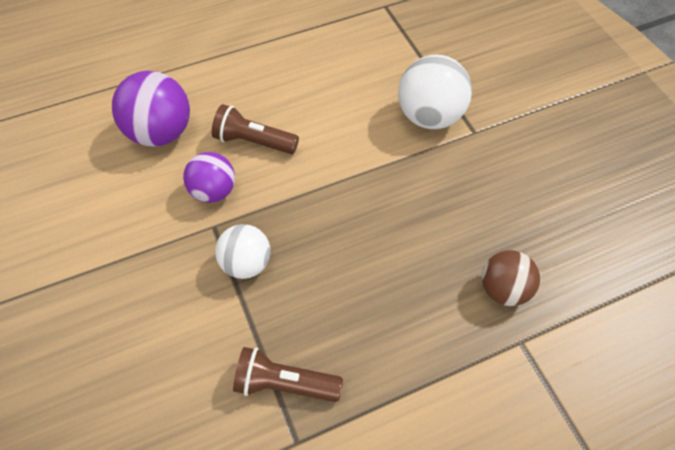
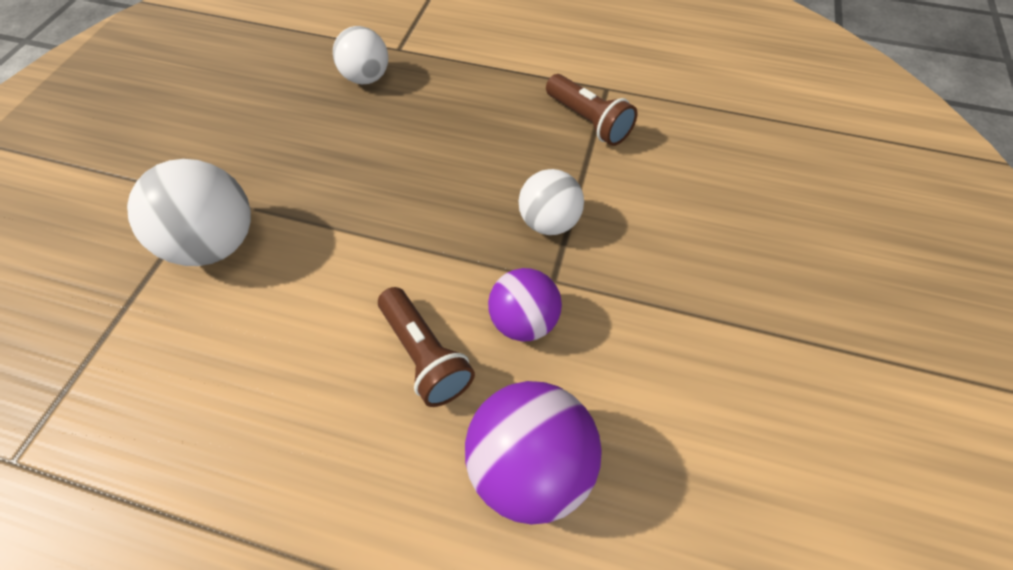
camera: 140 degrees left, 0 degrees up
brown ball [482,250,540,306] -> white ball [333,26,388,84]

